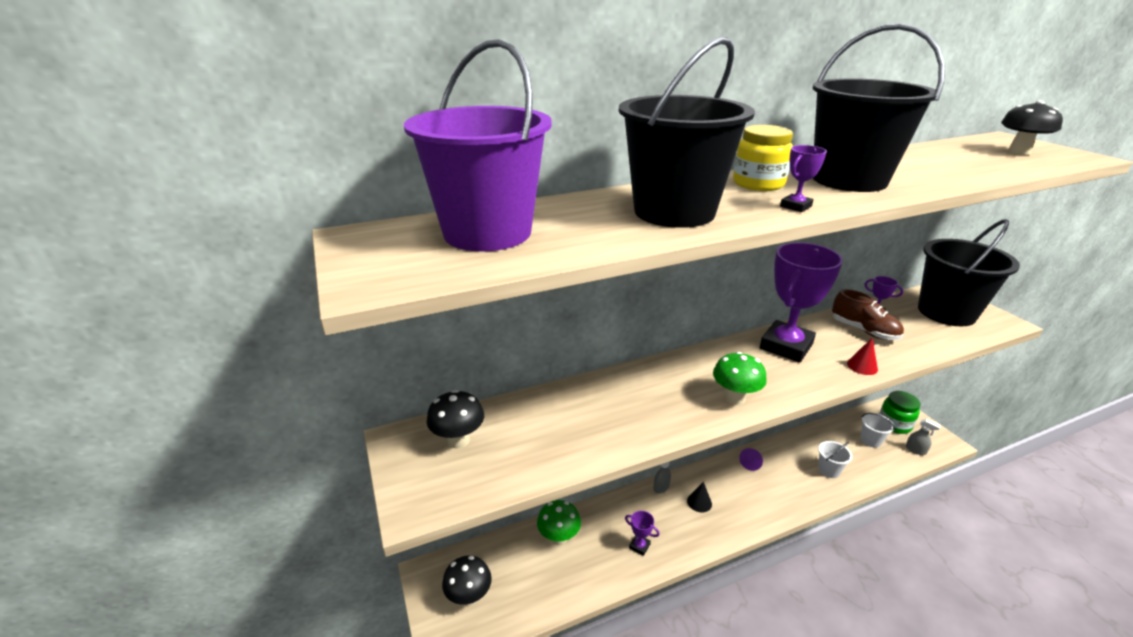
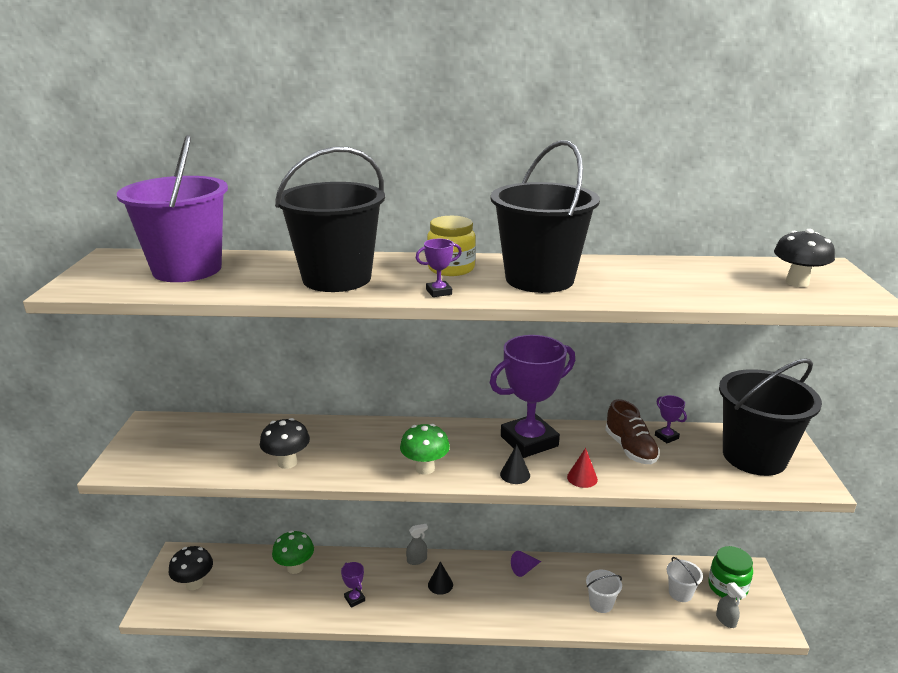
camera: 25 degrees right, 5 degrees down
black mushroom [427,390,484,449] -> black mushroom moved to [260,418,310,469]
none -> black cone [500,445,530,484]

